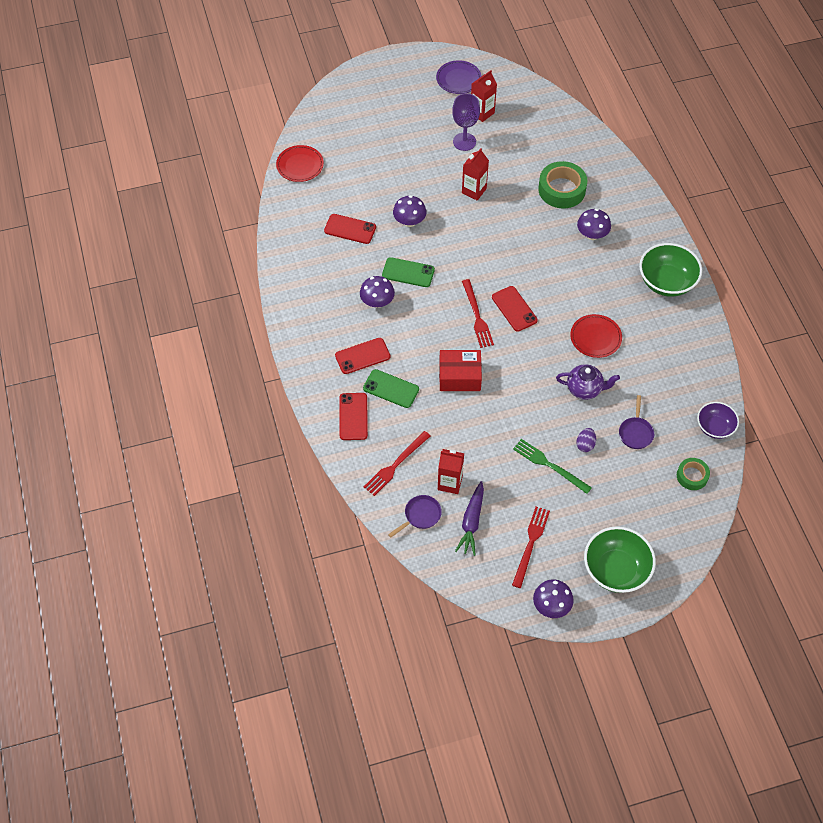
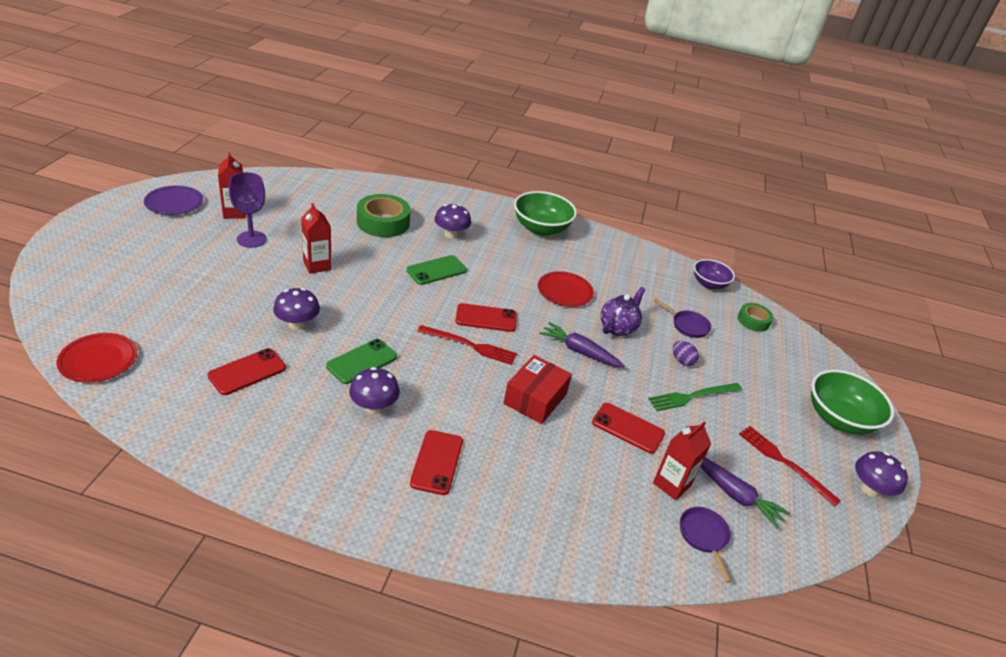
camera: 65 degrees left, 20 degrees down
red phone [340,393,368,440] -> red phone moved to [592,403,665,454]
green phone [363,369,419,408] -> green phone moved to [406,255,467,285]
red fork [364,431,431,496] -> none
none -> purple carrot [539,322,625,368]

